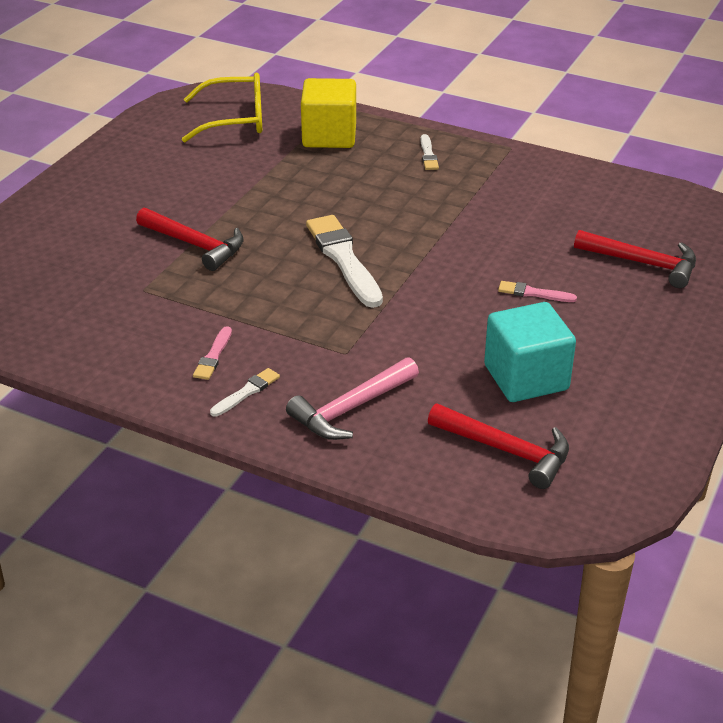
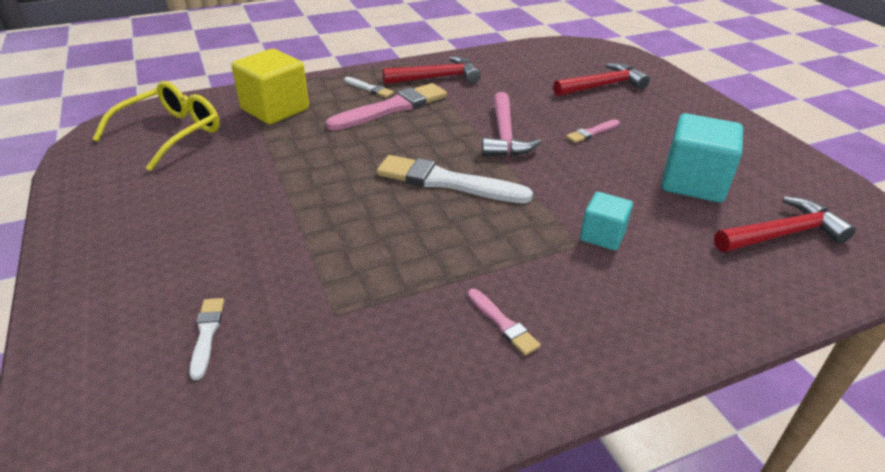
camera: 50 degrees left, 0 degrees up
red hammer [136,207,244,271] -> red hammer moved to [382,56,481,84]
white brush [210,368,280,417] -> white brush moved to [189,298,224,380]
pink hammer [286,357,419,440] -> pink hammer moved to [482,92,541,156]
none -> pink brush [326,83,447,131]
none -> turquoise cube [580,192,633,251]

